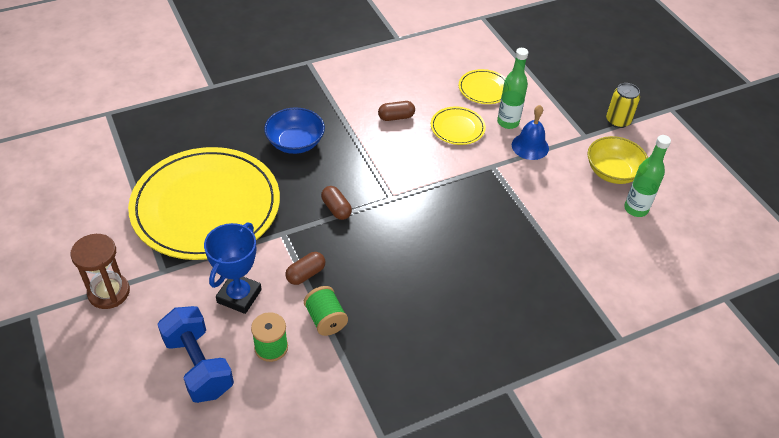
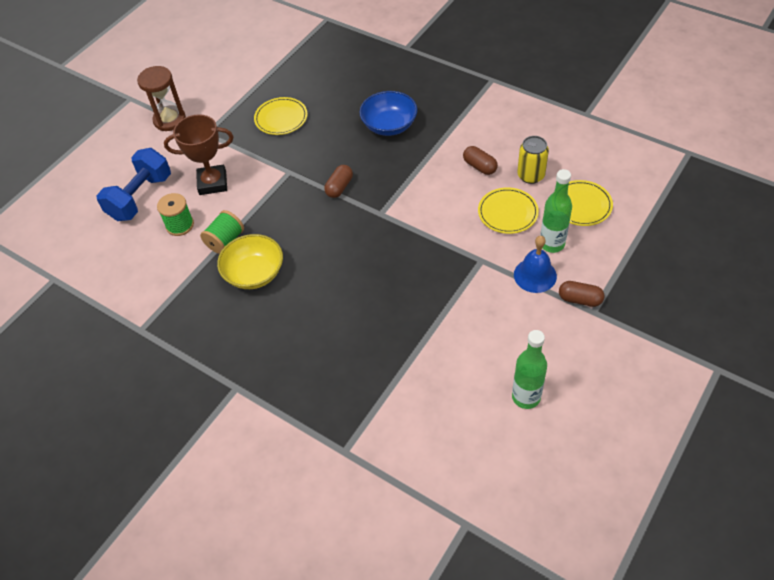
camera: 65 degrees right, 5 degrees up
yellow plate [128,147,280,260] -> yellow plate [254,97,308,135], size x0.41
blue trophy [204,222,262,314] -> brown trophy [164,114,234,195]
brown capsule [285,252,326,285] -> brown capsule moved to [559,281,605,307]
yellow bowl [588,136,648,184] -> yellow bowl moved to [217,234,283,289]
yellow can [606,83,640,128] -> yellow can moved to [517,136,549,184]

